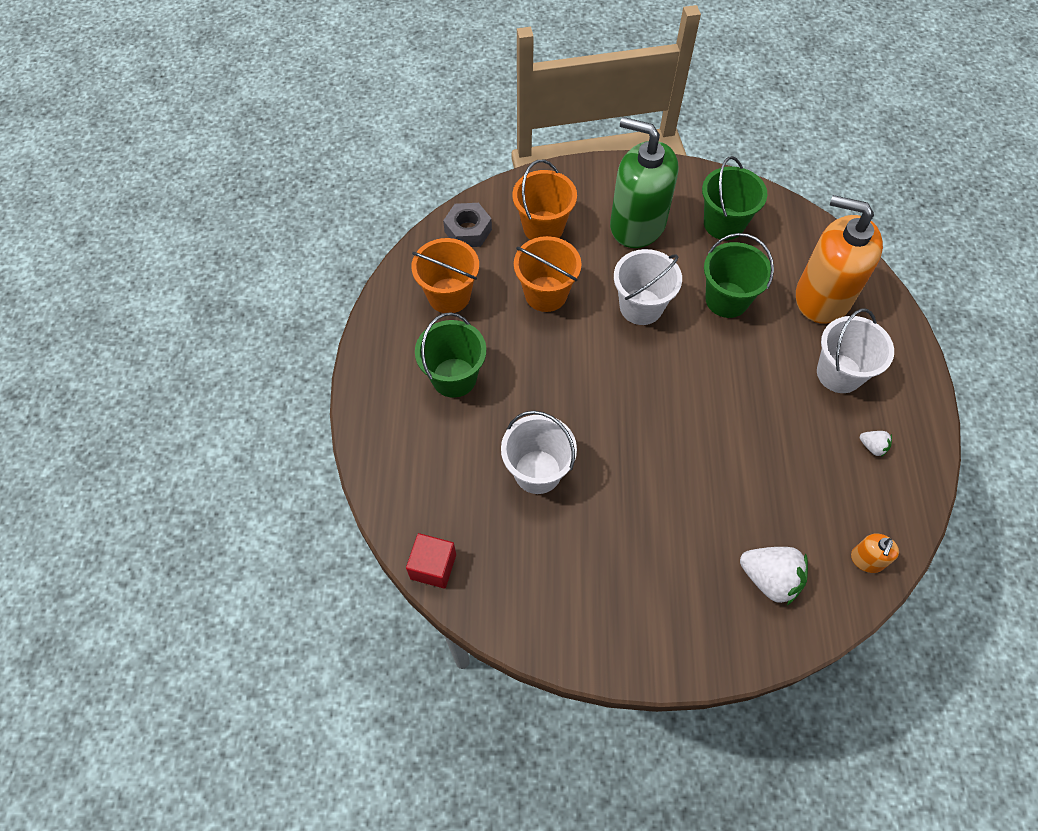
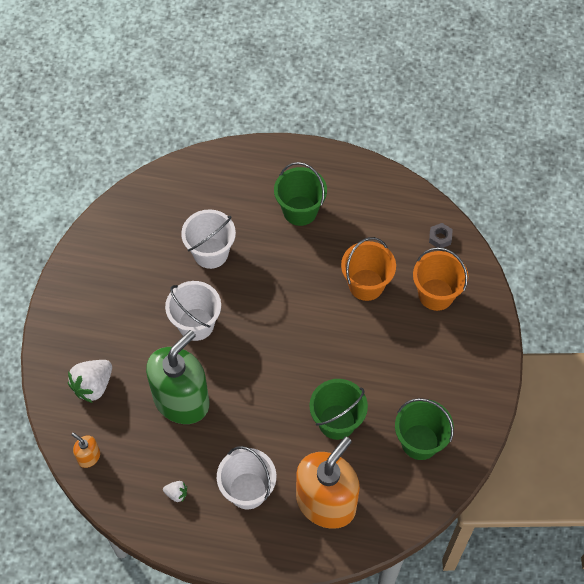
camera: 100 degrees right, 0 degrees up
red cube [406,533,456,589] -> none
orange bucket [411,238,479,313] -> none
grey nut [443,203,492,247] -> grey nut [429,223,453,248], size x0.63
green soap dispenser [610,117,678,248] -> green soap dispenser moved to [146,330,209,424]
white bucket [614,249,682,325] -> white bucket moved to [165,281,221,341]
white strawberry [860,431,892,457] -> white strawberry turned 120 degrees counterclockwise [163,481,187,502]

